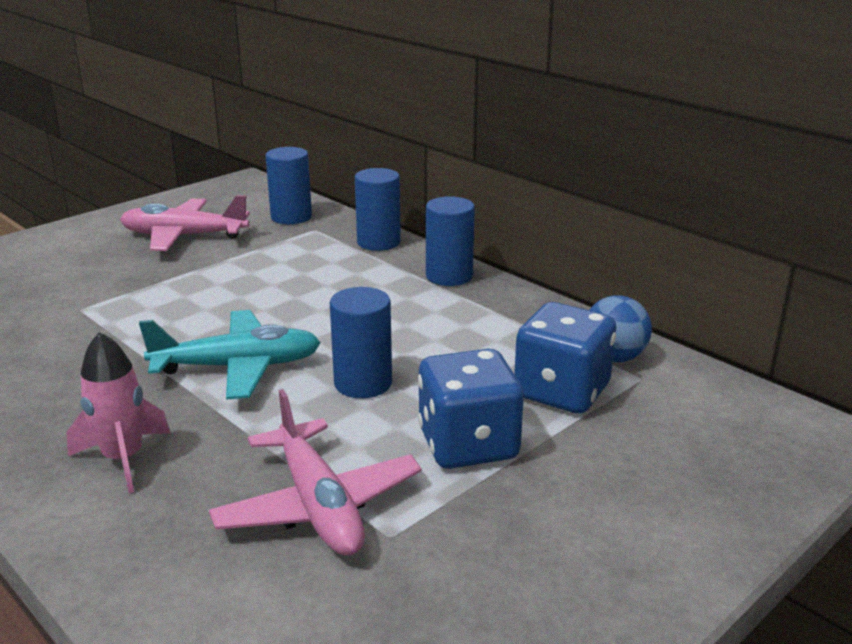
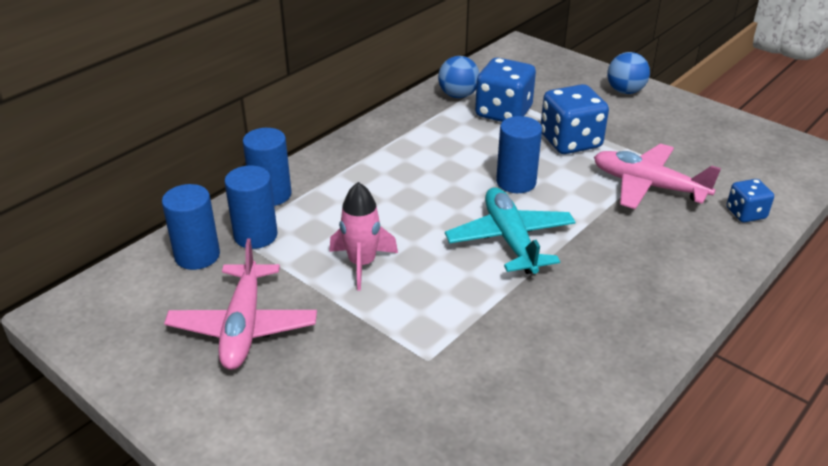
camera: 95 degrees left, 10 degrees up
pink rocket [66,332,170,493] -> pink rocket moved to [329,182,398,291]
pink plane [209,389,422,556] -> pink plane turned 120 degrees counterclockwise [594,144,721,209]
blue cylinder [426,196,475,286] -> blue cylinder moved to [224,166,278,249]
none -> blue ball [607,52,650,94]
none -> blue dice [727,179,774,222]

